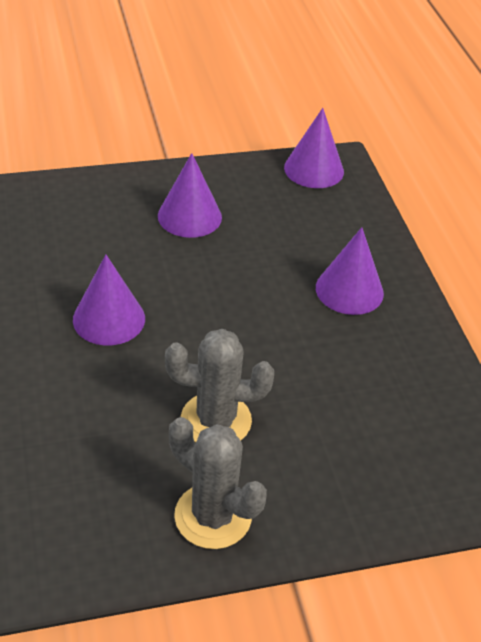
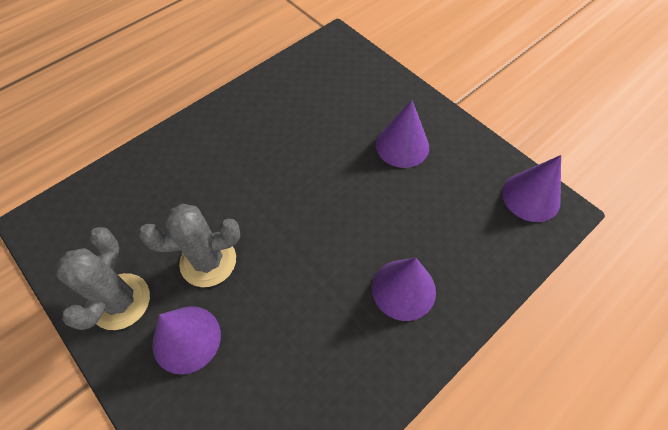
camera: 65 degrees right, 15 degrees up
purple cone [73,254,145,346] -> purple cone moved to [152,306,221,375]
grey cactus [165,329,274,442] -> grey cactus turned 75 degrees counterclockwise [139,204,240,287]

